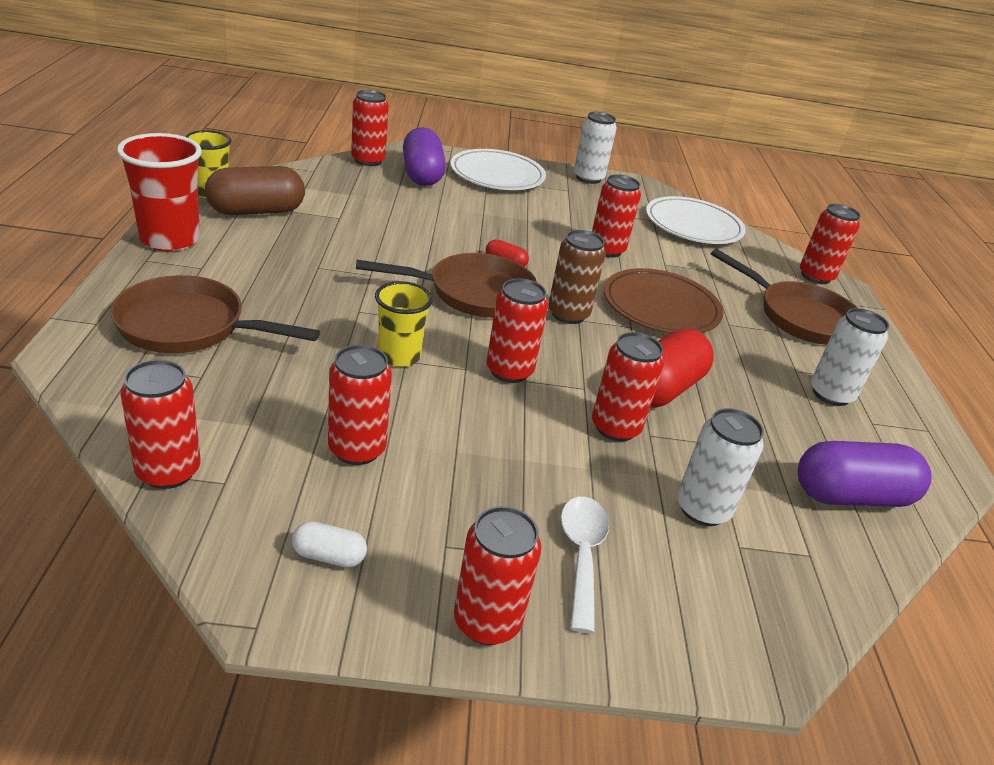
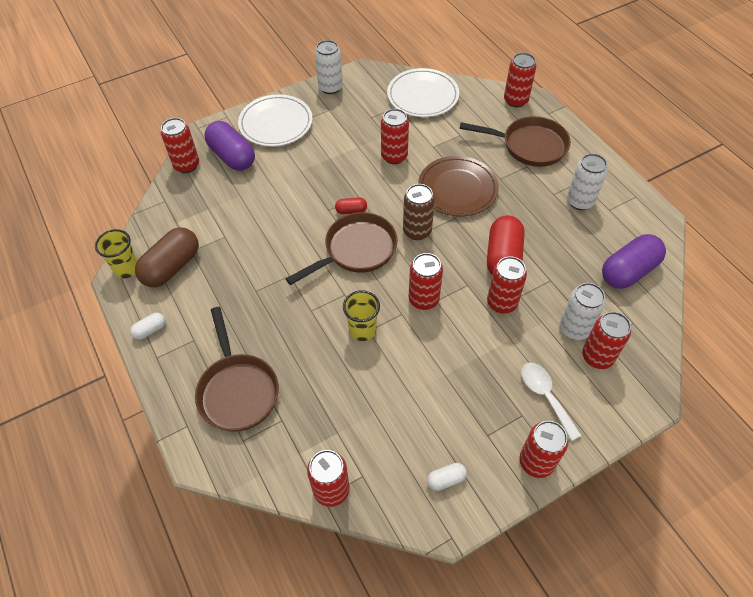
camera: 25 degrees left, 20 degrees up
brown pan [110,275,320,353] -> brown pan turned 90 degrees counterclockwise [195,307,279,432]
red cup [117,133,202,251] -> white capsule [130,313,165,340]
red can [328,345,392,465] -> red can moved to [582,312,631,369]

